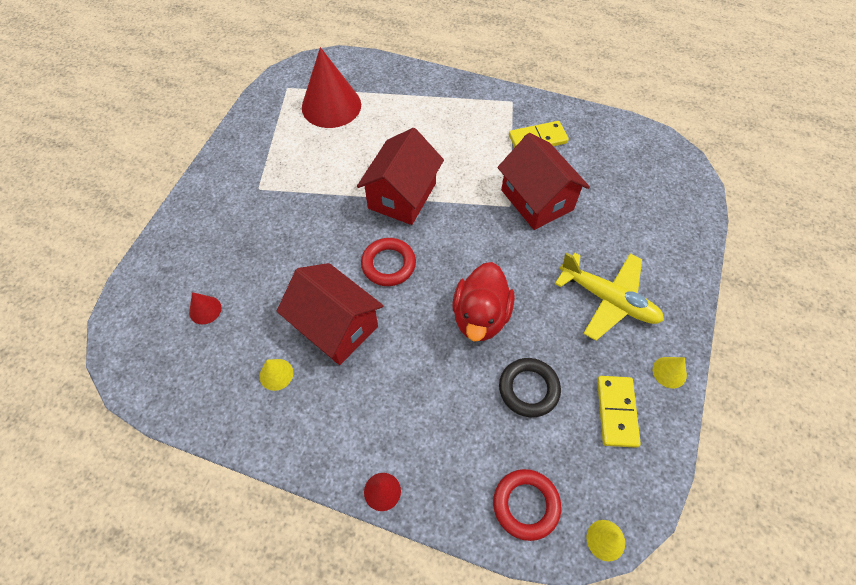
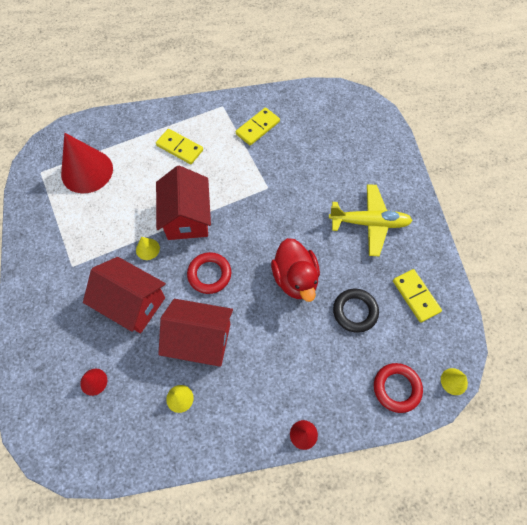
camera: 30 degrees left, 5 degrees up
red house [497,133,590,230] -> red house moved to [83,257,166,333]
yellow cone [653,357,687,388] -> yellow cone moved to [136,237,160,260]
none -> yellow domino [156,129,203,164]

